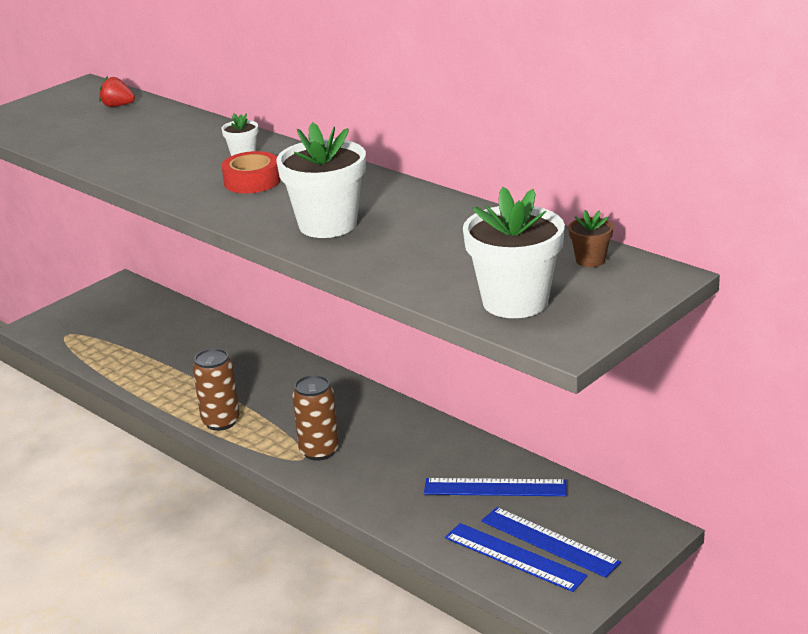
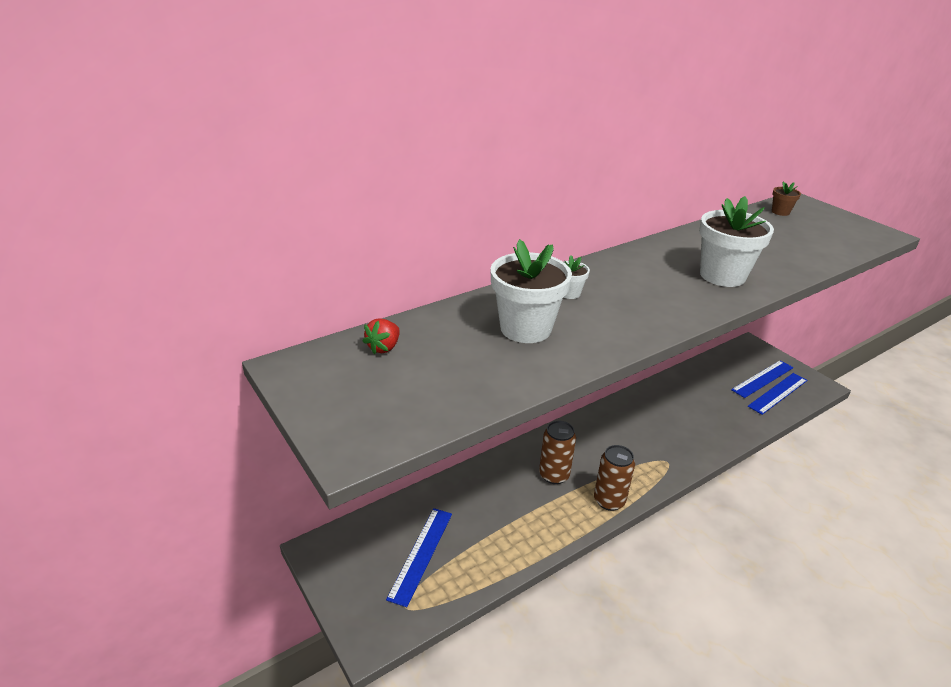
camera: 80 degrees left, 5 degrees up
red tape [221,151,280,193] -> none
brown can [292,375,339,461] -> brown can moved to [539,421,576,484]
blue ruler [424,478,567,496] -> blue ruler moved to [386,508,452,607]
white flower pot [463,187,565,318] -> white flower pot moved to [490,239,572,343]

